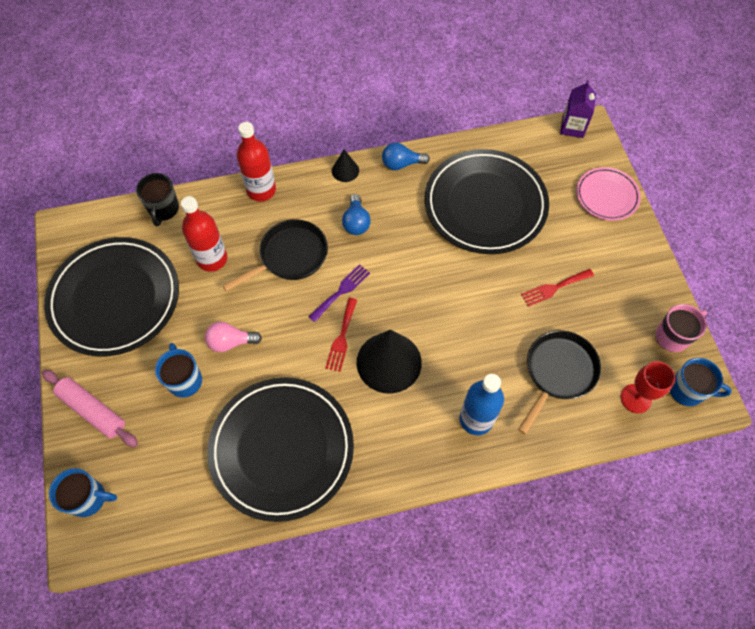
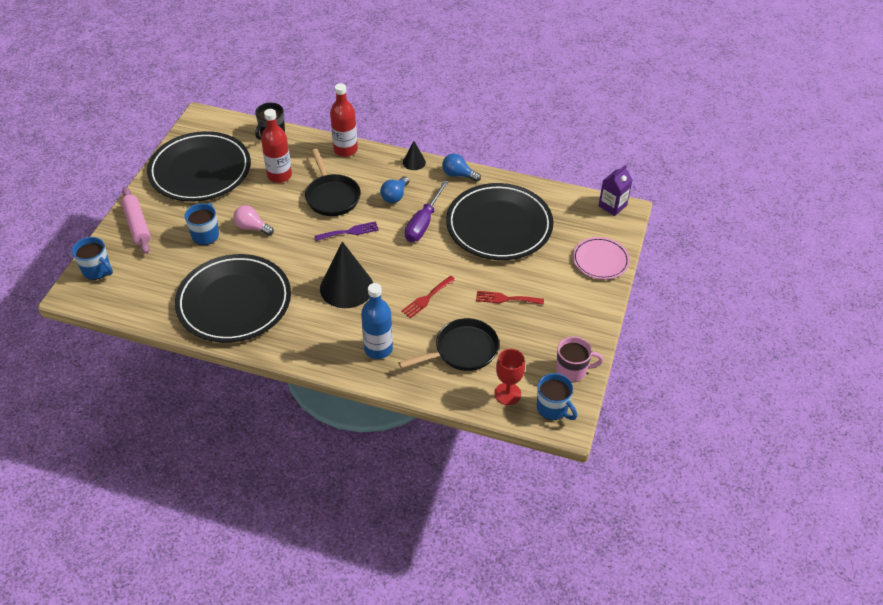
camera: 30 degrees right, 15 degrees down
black pan [222,219,328,292] -> black pan turned 75 degrees clockwise [305,149,361,216]
red fork [325,298,357,372] -> red fork moved to [401,276,456,319]
none -> purple screwdriver [405,181,448,242]

